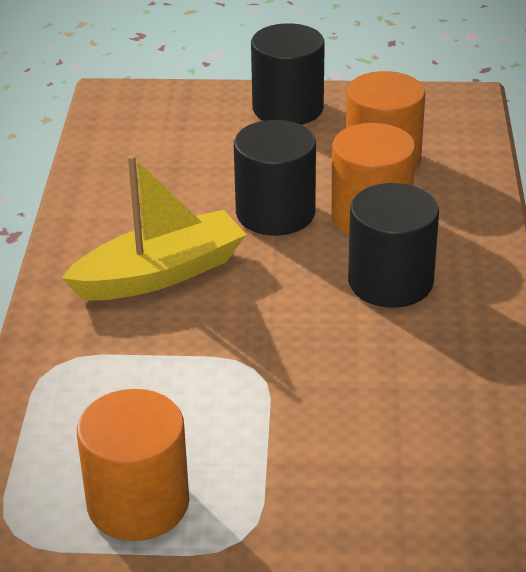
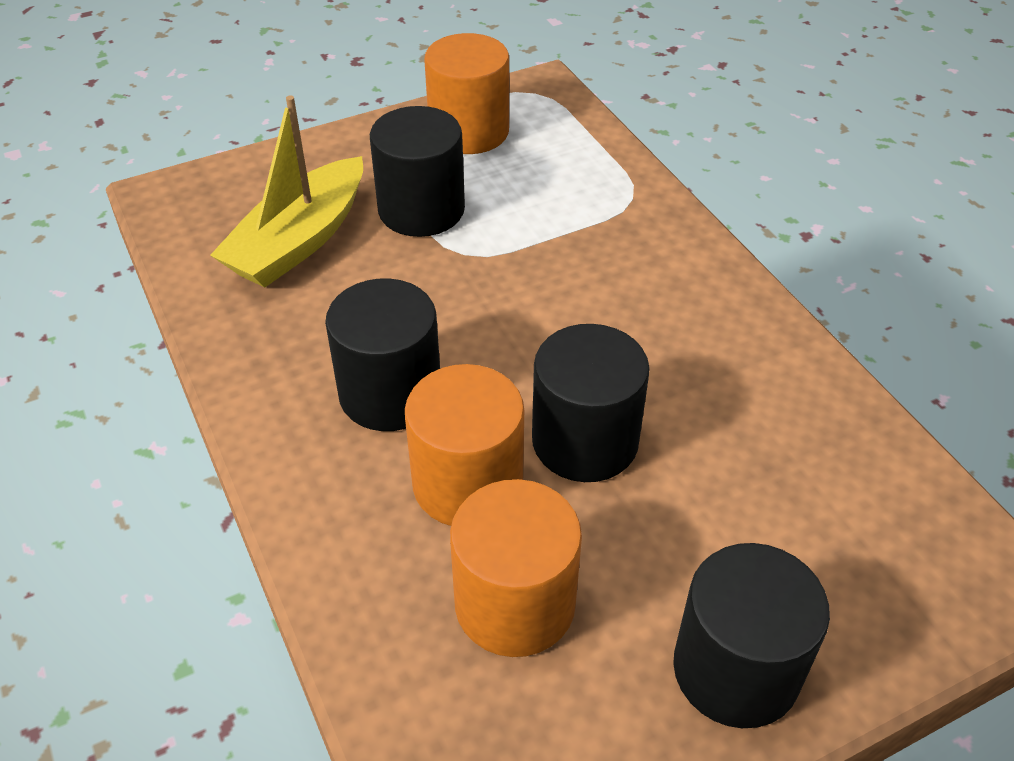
camera: 150 degrees right, 10 degrees up
yellow boat [62,155,246,300] -> yellow boat moved to [210,95,363,288]
none -> black cylinder [370,106,465,237]

